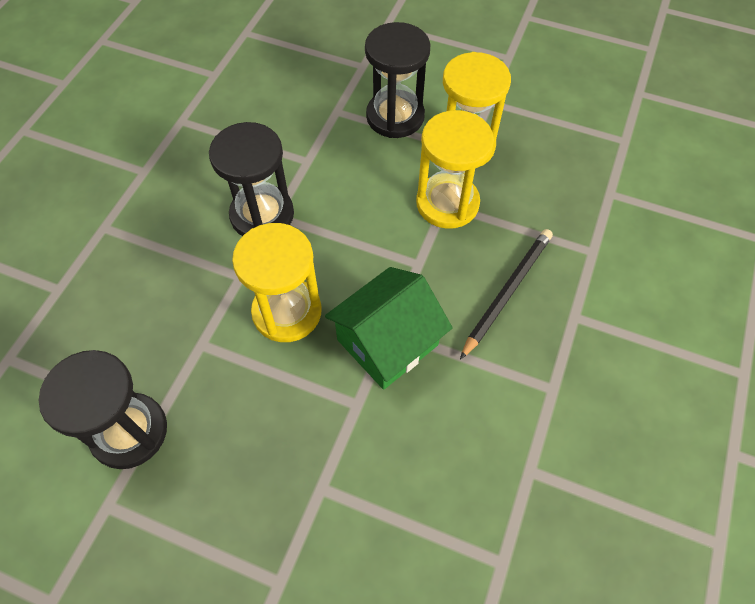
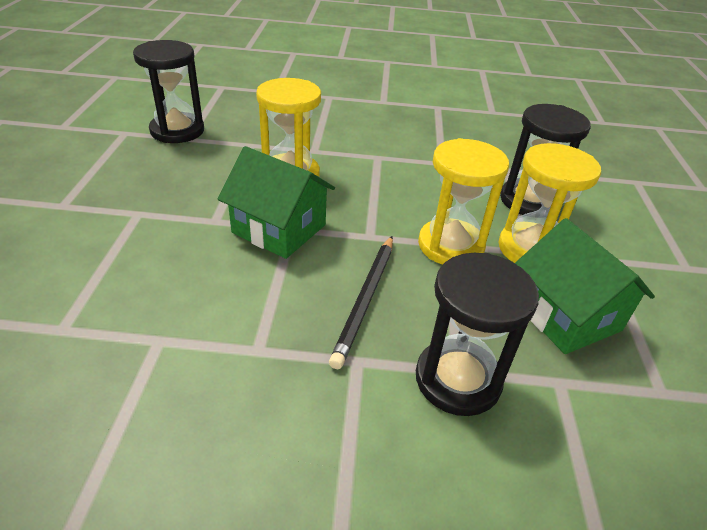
camera: 70 degrees right, 20 degrees down
black hourglass [209,122,294,236] -> black hourglass moved to [416,253,539,416]
black pencil [460,229,553,360] -> black pencil turned 90 degrees clockwise [329,236,393,369]
none -> green house [515,218,655,354]

